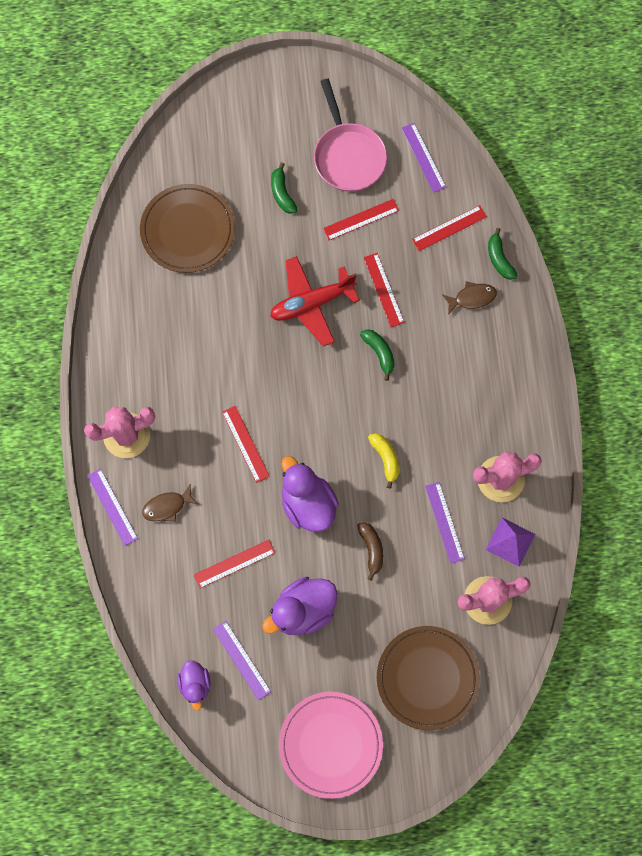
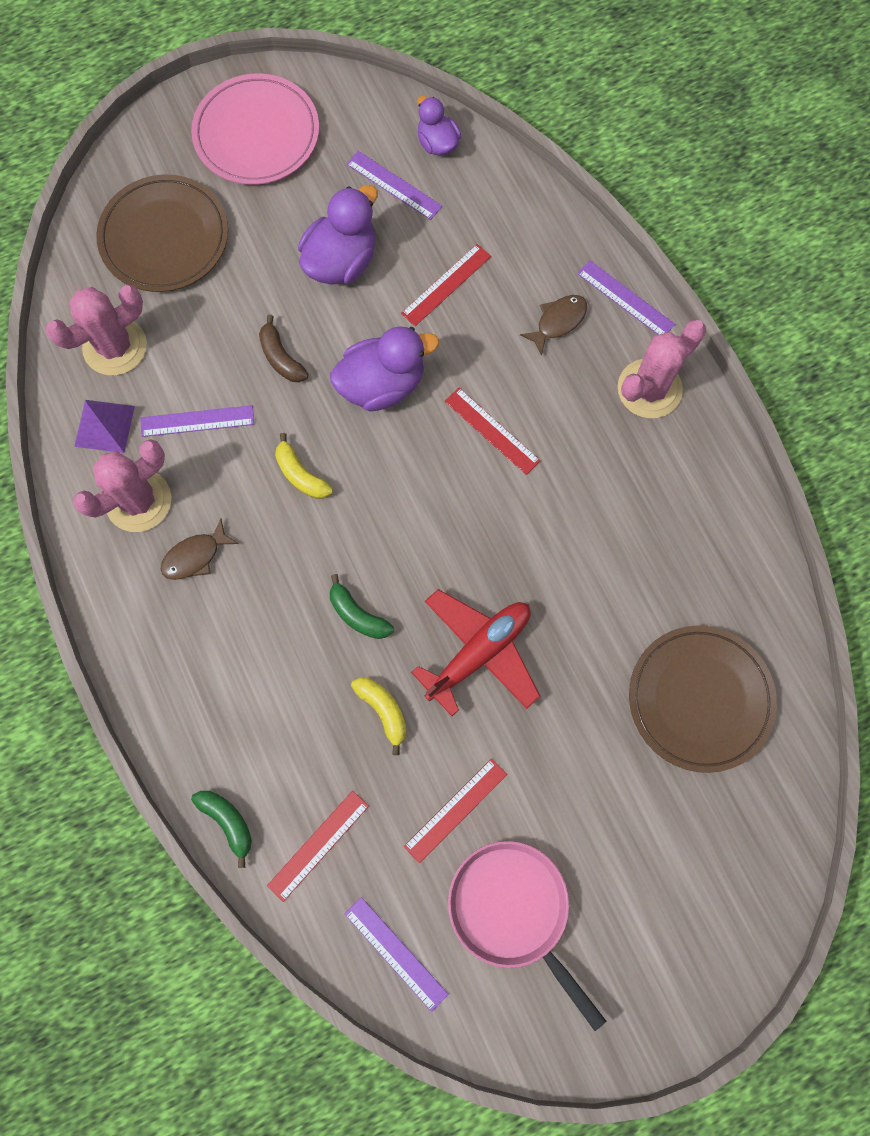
camera: 160 degrees right, 0 degrees up
green banana [271,162,298,214] -> none
purple duck [281,456,339,532] -> purple duck turned 60 degrees counterclockwise [330,326,439,411]
red ruler [364,253,405,327] -> yellow banana [351,677,406,755]
purple ruler [425,482,465,564] -> purple ruler turned 60 degrees counterclockwise [140,405,254,437]
brown fish [442,281,497,315] -> brown fish moved to [161,519,238,580]

